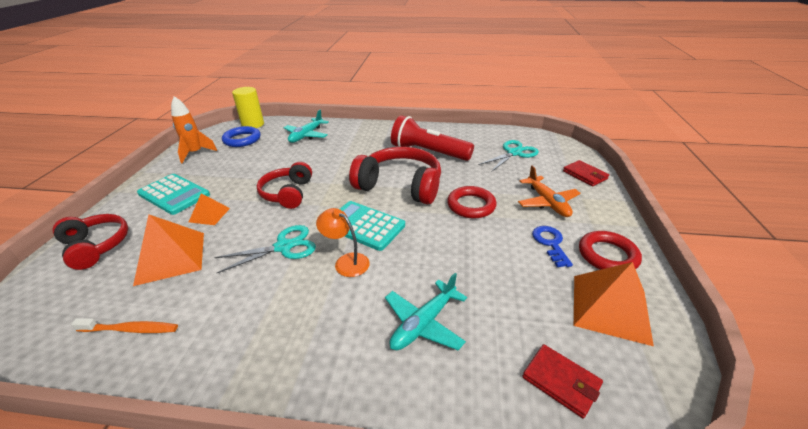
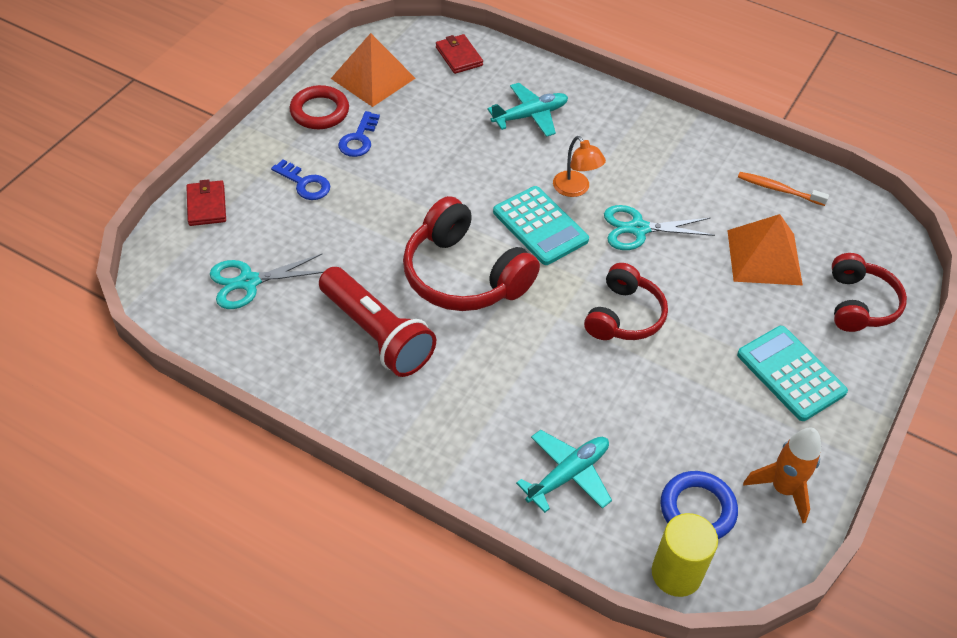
camera: 160 degrees left, 15 degrees up
red headphones [53,214,129,270] -> red headphones turned 150 degrees counterclockwise [832,253,907,332]
orange pyramid [189,194,230,225] -> none
red ring [447,186,497,218] -> none
orange plane [518,165,581,217] -> blue key [271,159,330,200]

